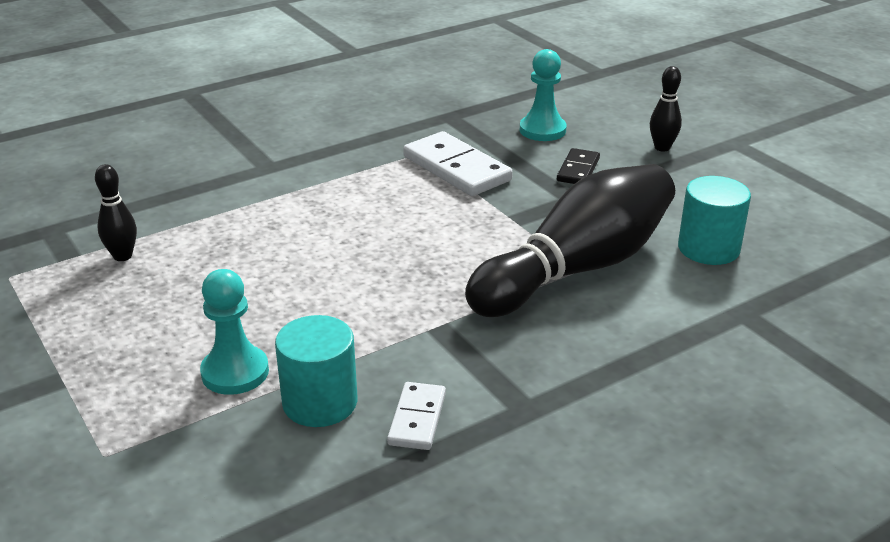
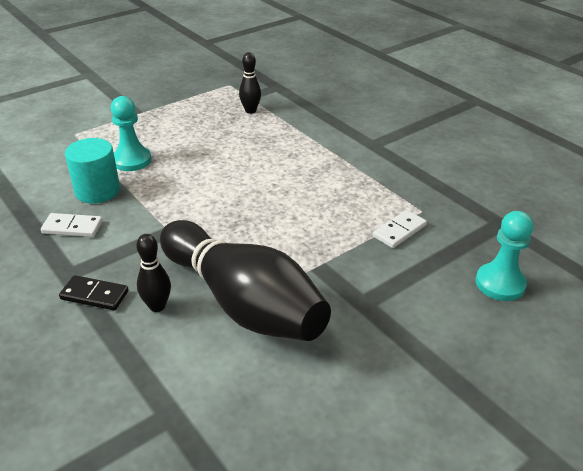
camera: 85 degrees right, 5 degrees up
white domino [403,131,513,196] -> white domino [373,210,427,248], size x0.56
black domino [557,148,600,184] -> black domino moved to [59,275,129,310]
black bowling pin [650,66,682,152] -> black bowling pin moved to [136,234,171,312]
turquoise cylinder [678,176,751,265] -> none

